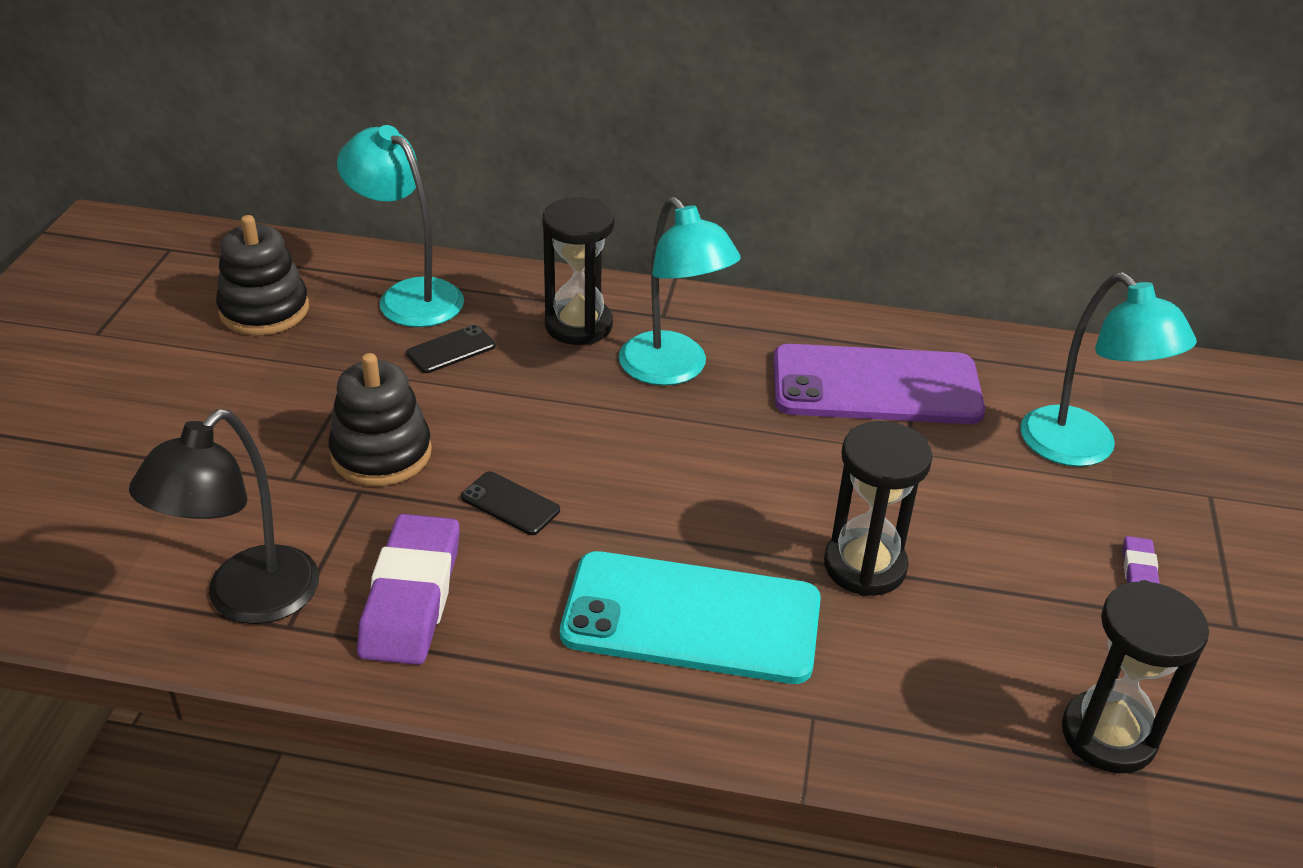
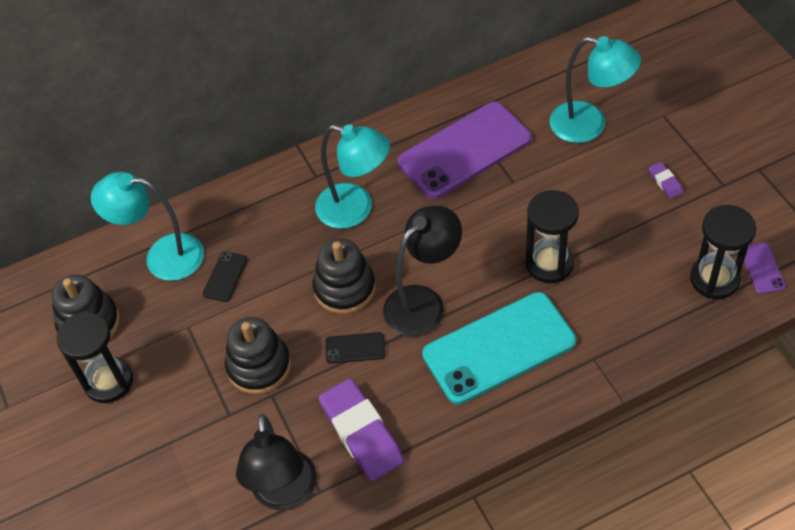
camera: 30 degrees left, 15 degrees up
black hourglass [542,197,614,345] -> black hourglass moved to [56,311,133,403]
none -> black stacking toy [313,238,376,314]
none -> black lamp [383,205,462,337]
none -> purple phone [744,242,786,294]

